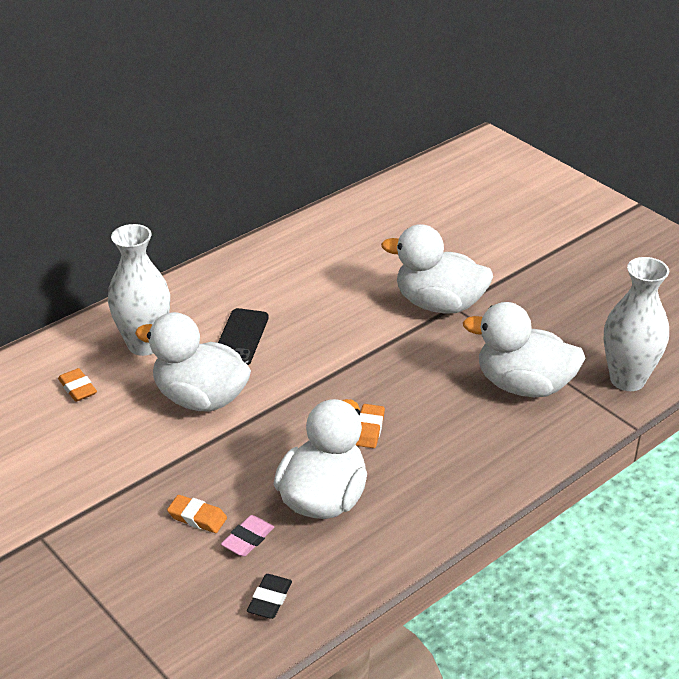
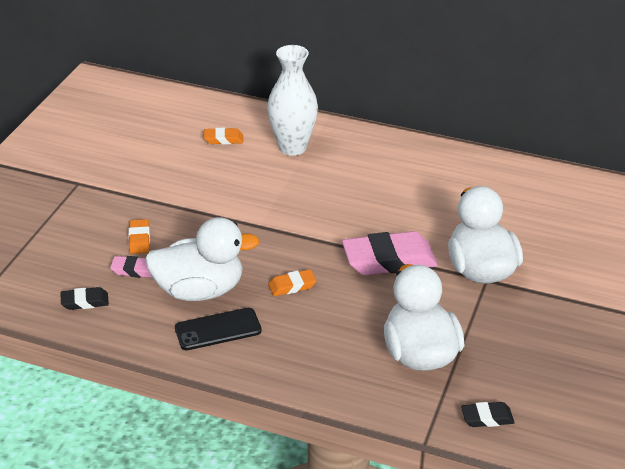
camera: 60 degrees right, 0 degrees up
orange eraser [58,368,97,402] -> orange eraser turned 60 degrees clockwise [204,128,243,145]
white duck [135,312,251,412] -> none
black phone [218,308,269,365] -> black phone moved to [175,308,262,350]
white vase [604,257,669,391] -> black eraser [461,402,515,427]
none -> pink eraser [342,231,438,275]

